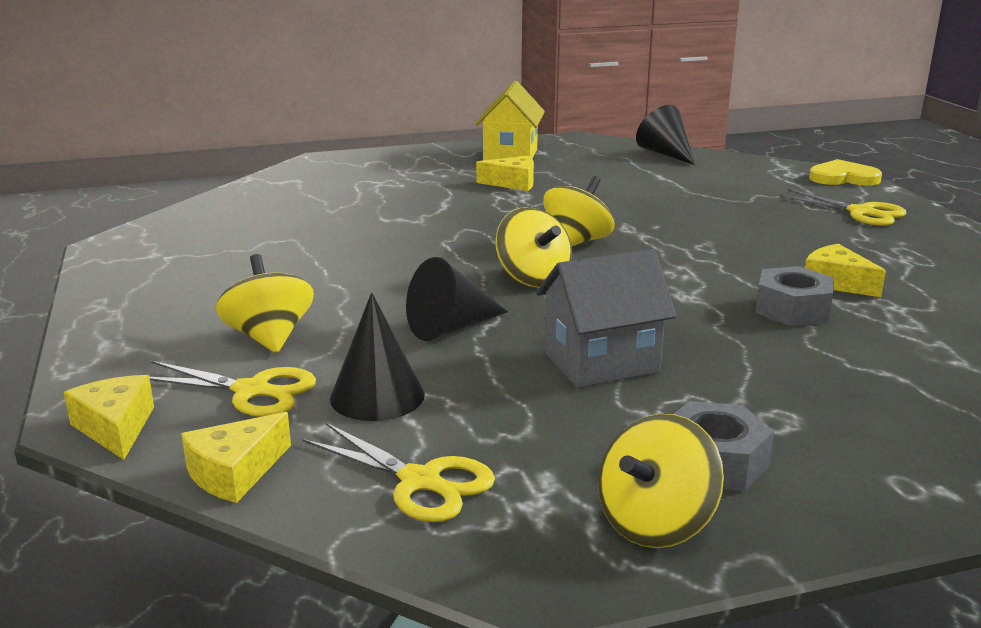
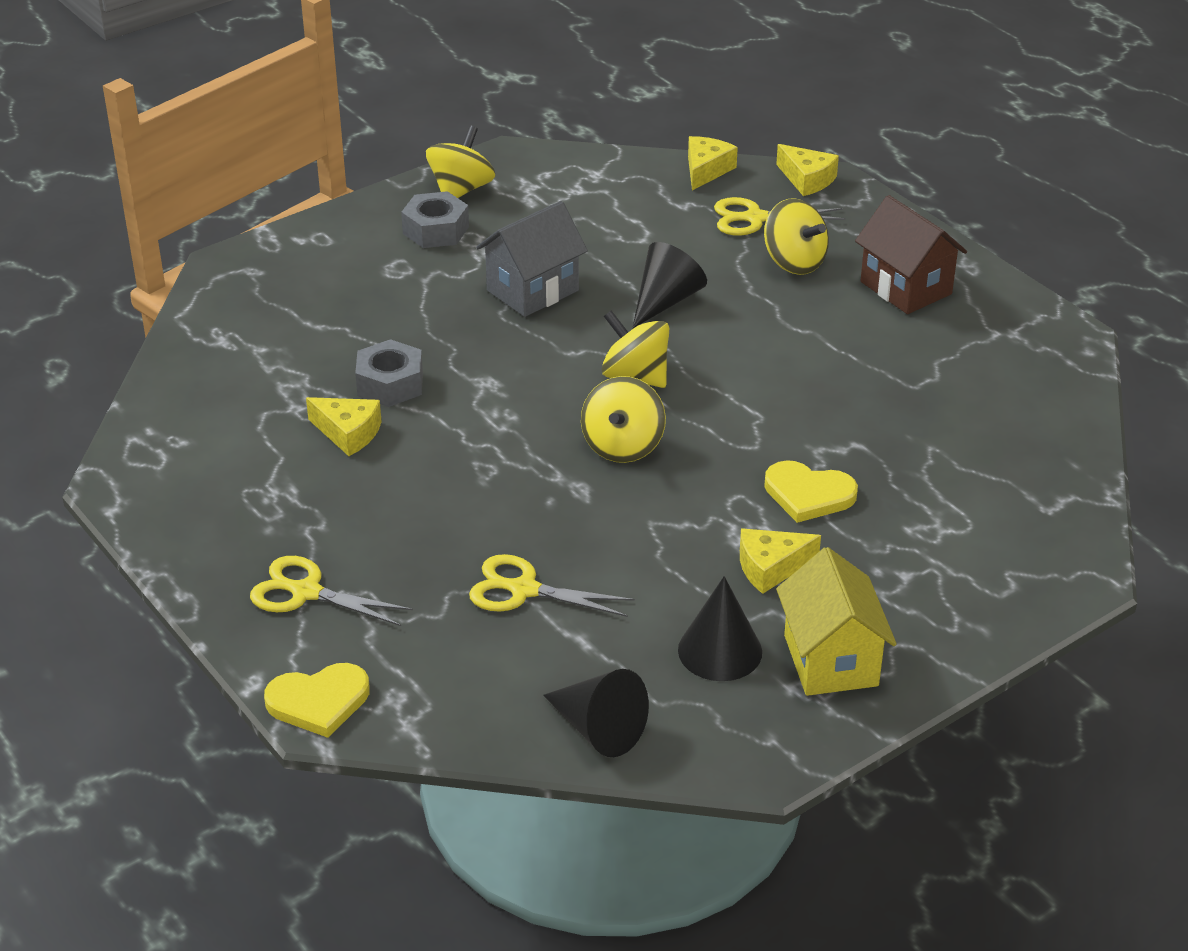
camera: 160 degrees right, 15 degrees up
yellow scissors [302,422,495,522] -> yellow scissors moved to [469,554,635,617]
black cone [330,293,425,421] -> black cone moved to [678,576,762,681]
none -> yellow heart [764,460,858,523]
none -> brown house [855,195,967,314]

